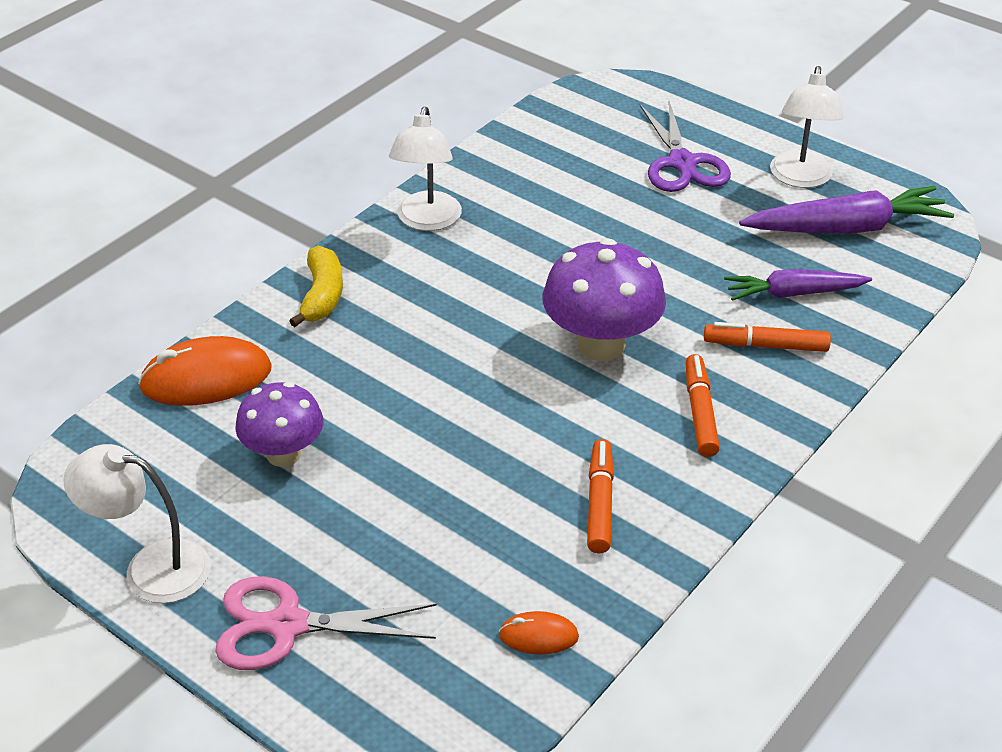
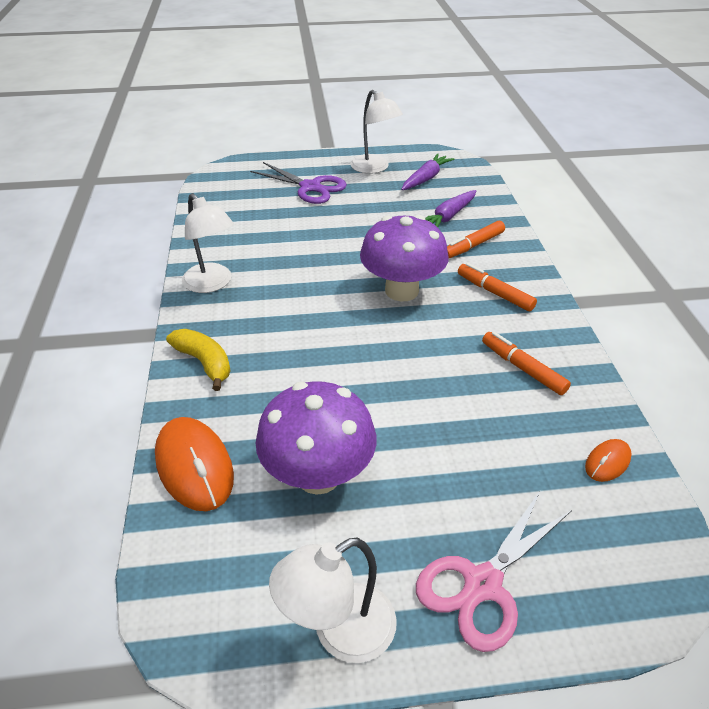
camera: 45 degrees left, 0 degrees up
orange mouse [138,336,272,406] -> orange mouse turned 60 degrees counterclockwise [155,417,234,511]
purple mushroom [235,382,323,467] -> purple mushroom [256,381,376,495], size x1.51
purple carrot [739,186,954,234] -> purple carrot [401,154,454,190], size x0.65

